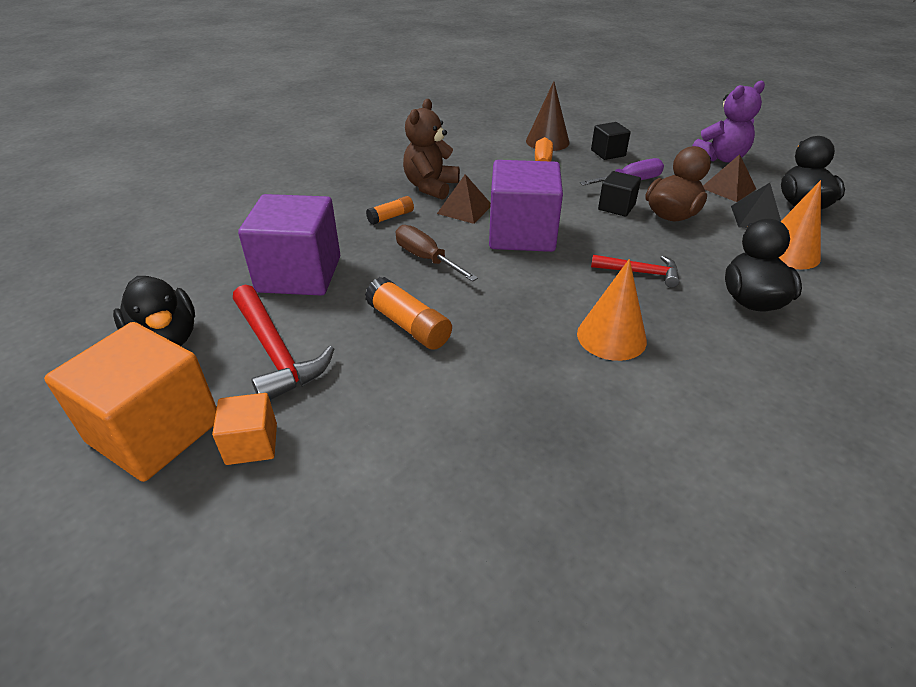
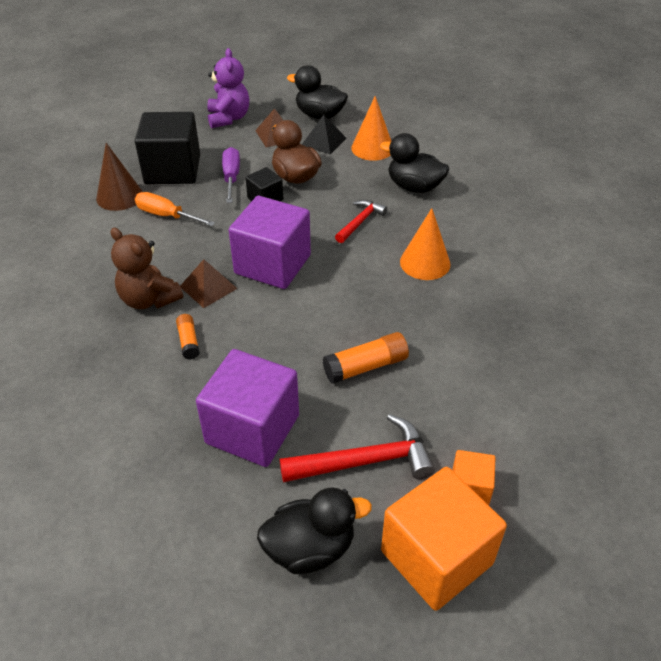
camera: 70 degrees left, 5 degrees up
brown screwdriver [396,225,478,282] -> none
black cube [591,122,631,160] -> black cube [135,112,200,184], size x2.01

